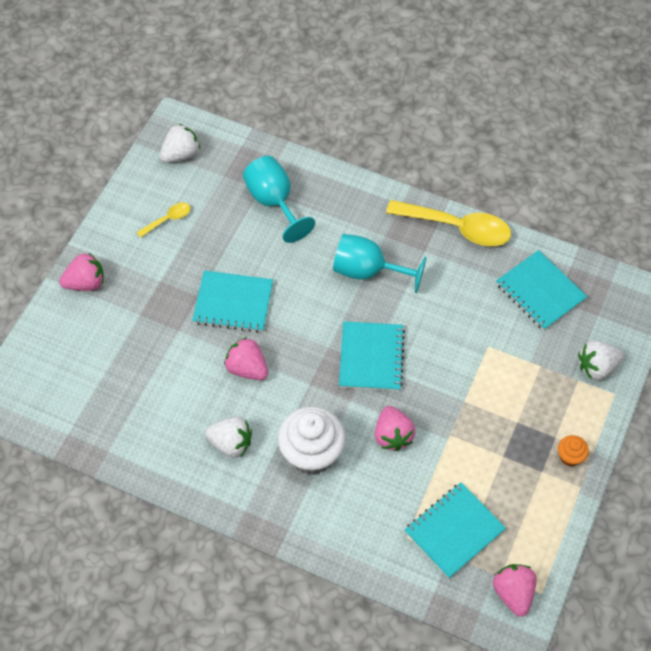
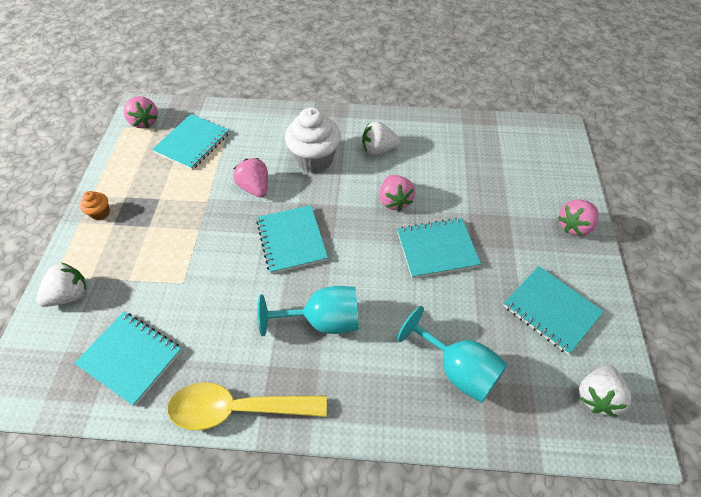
camera: 160 degrees right, 5 degrees down
yellow spoon [137,203,190,238] -> turquoise notebook [503,266,604,355]
pink strawberry [224,337,268,380] -> pink strawberry turned 60 degrees clockwise [379,175,415,211]

